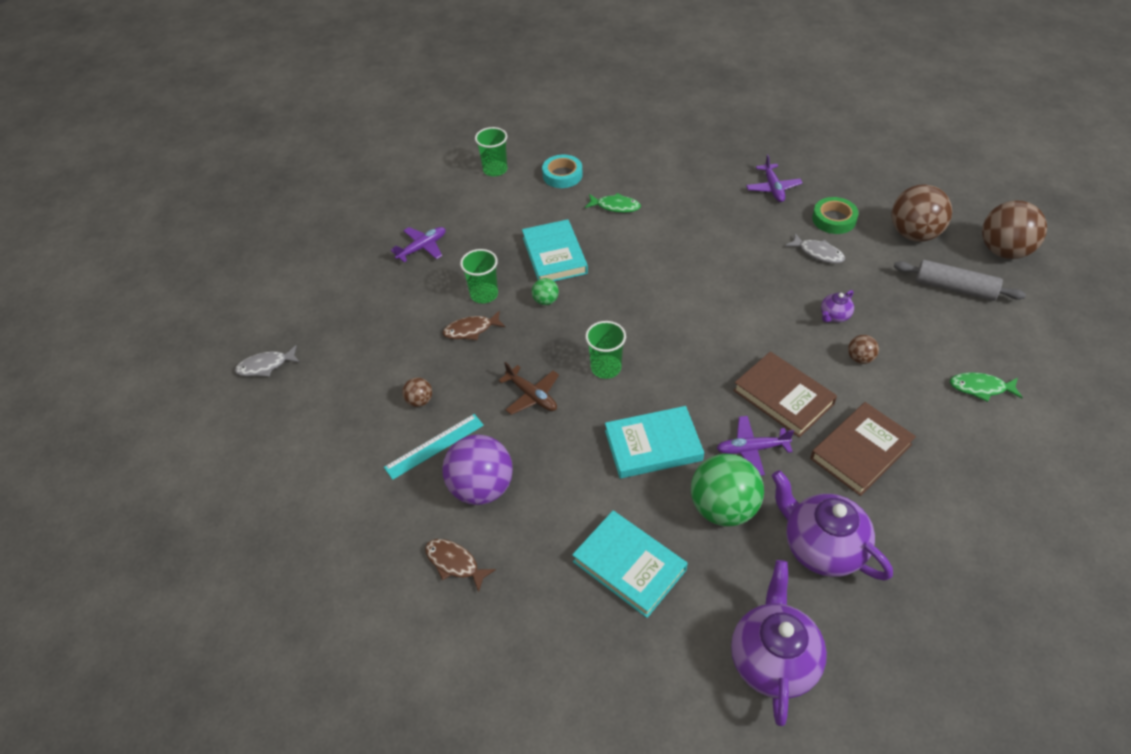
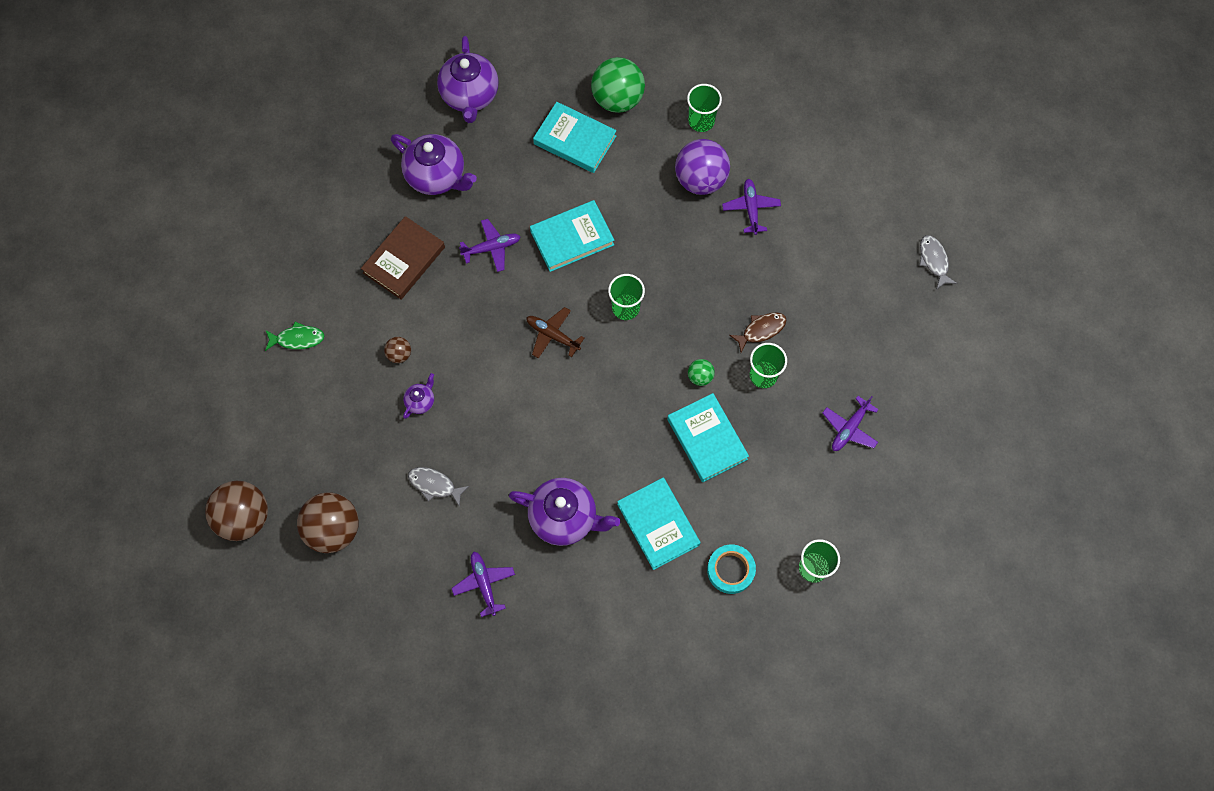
camera: 165 degrees right, 20 degrees up
grey fish [235,345,300,377] -> grey fish turned 75 degrees counterclockwise [919,235,957,290]
turquoise ruler [384,414,484,480] -> purple plane [722,179,781,235]
brown ball [402,377,432,407] -> none
brown fish [425,539,496,592] -> green cup [687,84,722,132]
brown plane [499,362,559,415] -> brown plane moved to [526,307,584,358]
green fish [585,193,641,213] -> turquoise book [617,478,701,570]
green ball [691,454,764,527] -> green ball moved to [591,57,645,113]
brown book [733,351,837,437] -> none
green tape [812,197,859,234] -> none
grey rolling pin [894,260,1026,301] -> none
none -> purple teapot [509,478,620,546]

